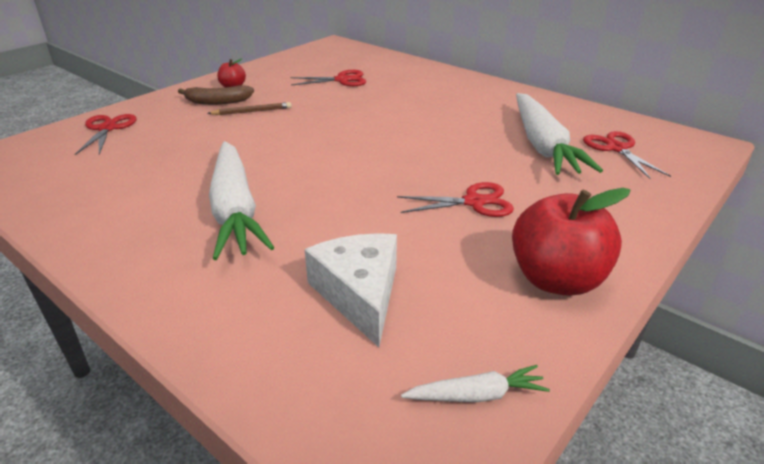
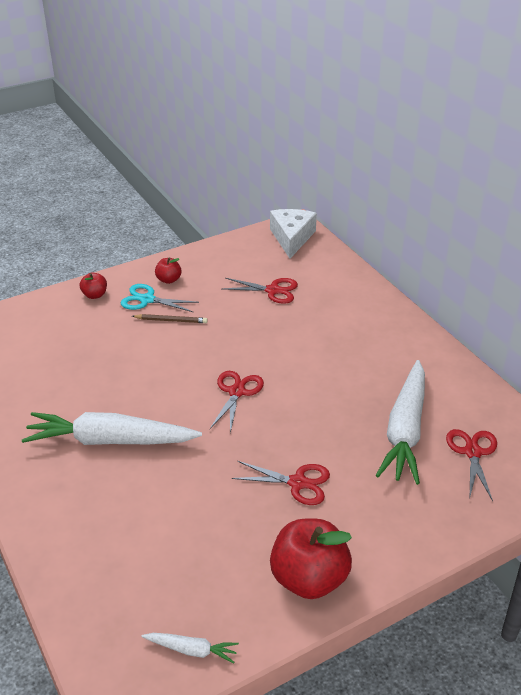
camera: 20 degrees right, 5 degrees up
red scissors [74,114,137,155] -> red scissors moved to [210,371,264,433]
brown banana [178,85,254,105] -> turquoise scissors [121,284,199,312]
white carrot [209,142,275,260] -> white carrot turned 90 degrees clockwise [22,412,202,445]
white cheese [304,233,397,347] -> white cheese moved to [270,209,317,259]
none -> red apple [80,272,107,299]

